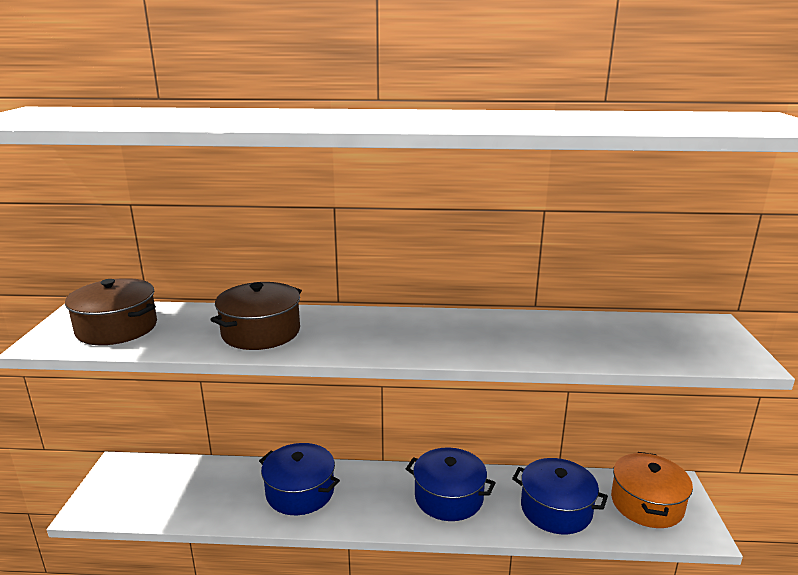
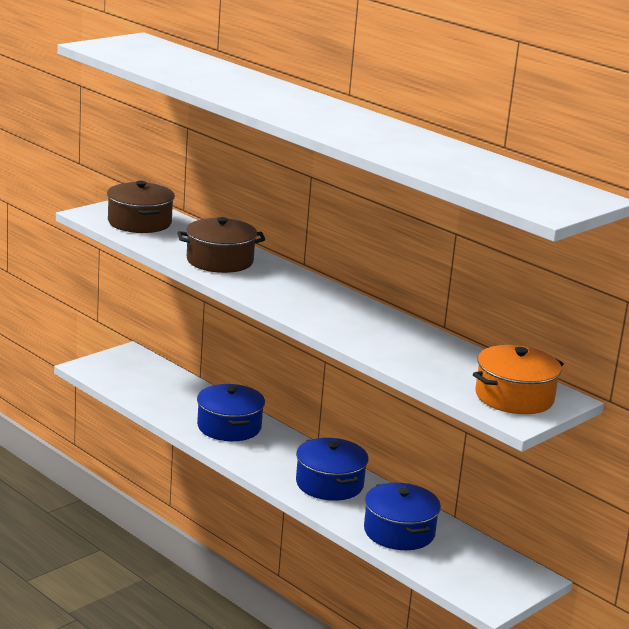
camera: 40 degrees right, 0 degrees up
orange pot [611,452,693,528] -> orange pot moved to [473,345,564,414]

